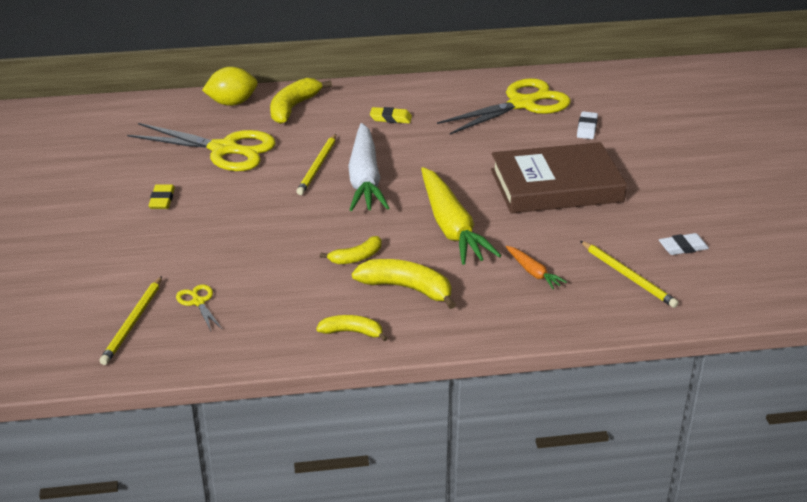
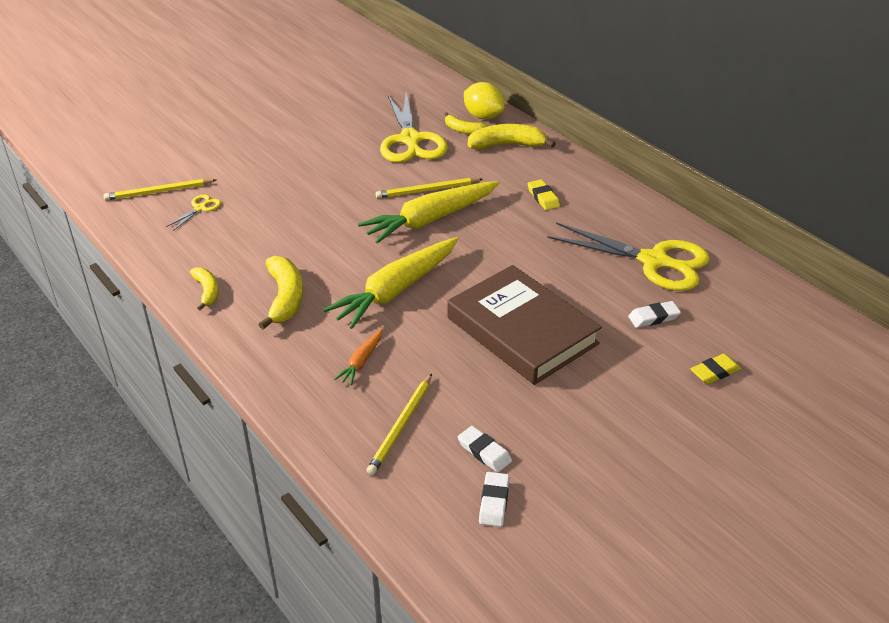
camera: 60 degrees right, 5 degrees up
yellow eraser [149,184,175,209] -> yellow eraser moved to [691,354,741,384]
yellow banana [320,236,382,264] -> yellow banana moved to [444,112,488,134]
white carrot [348,123,389,211] -> yellow carrot [358,181,499,244]
none -> white eraser [479,472,509,527]

